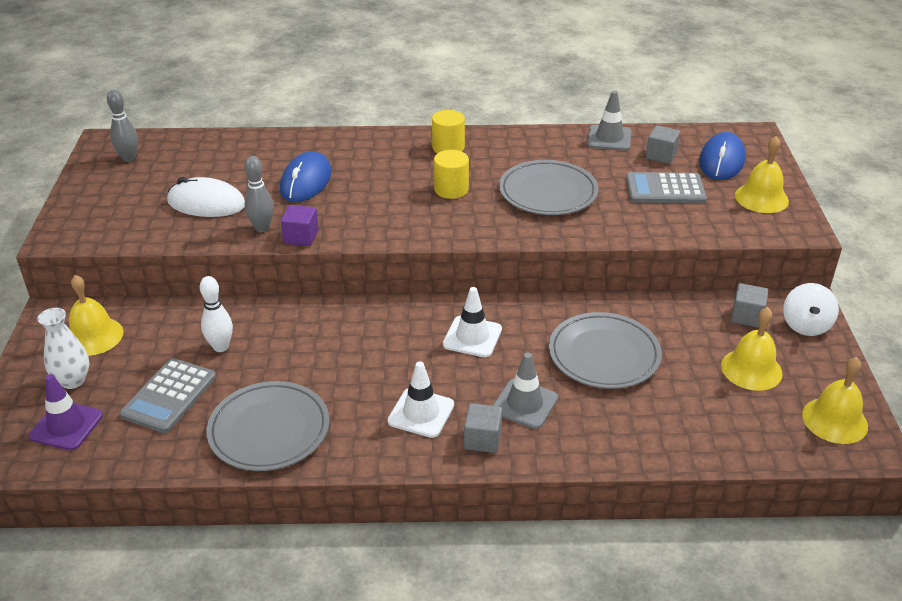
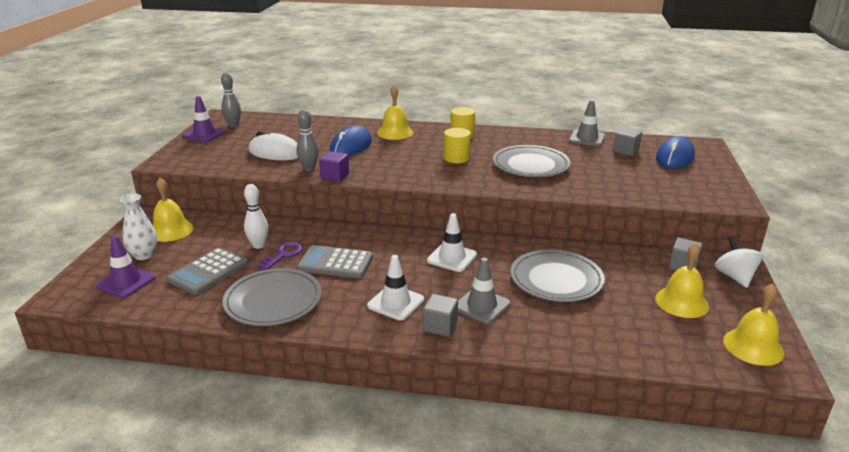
camera: 10 degrees right, 10 degrees down
grey calculator [626,172,707,204] -> grey calculator moved to [297,245,373,278]
yellow bell [735,136,789,213] -> yellow bell moved to [377,85,413,140]
white spinning top [783,283,839,336] -> white spinning top turned 150 degrees clockwise [715,236,763,288]
none -> purple traffic cone [183,96,226,142]
none -> purple key [257,242,303,270]

